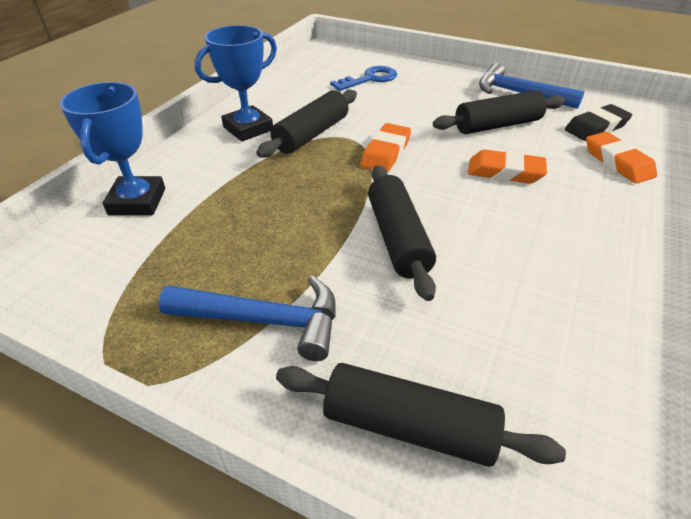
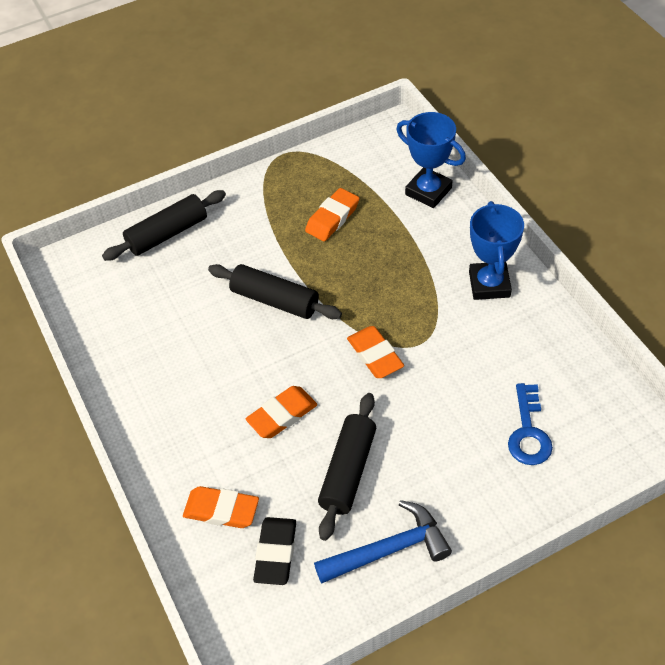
camera: 130 degrees right, 10 degrees up
blue hammer [159,275,336,361] -> none
black rolling pin [256,90,357,158] -> none
none -> orange eraser [305,188,359,241]

